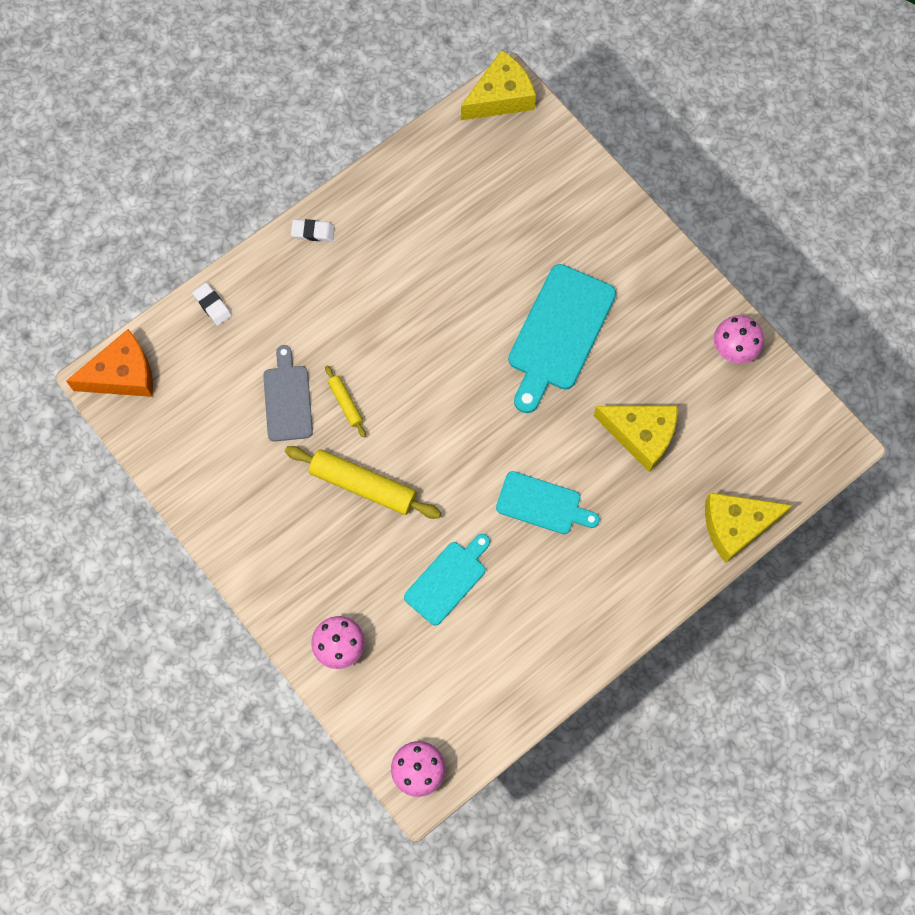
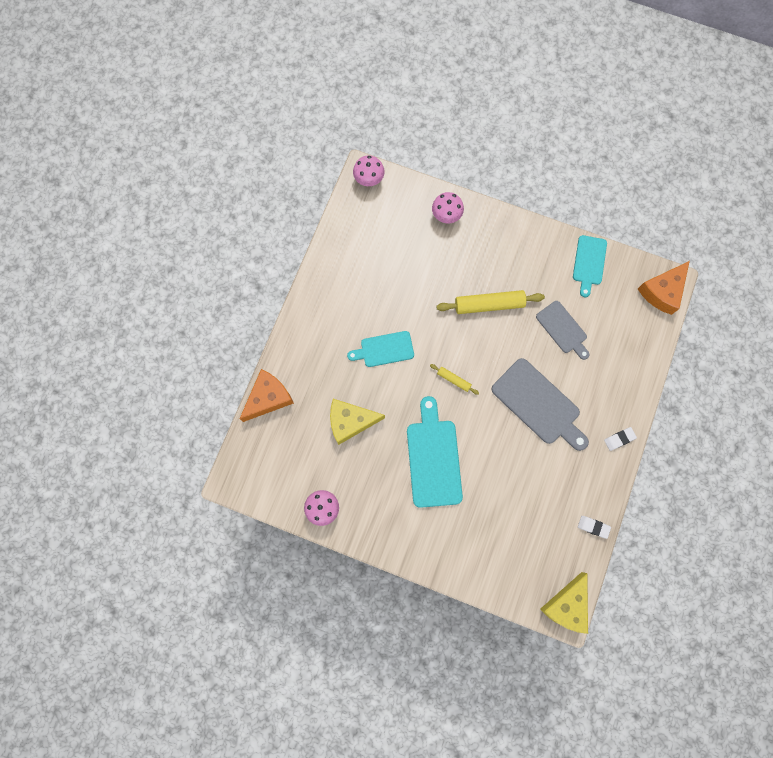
camera: 150 degrees right, 5 degrees up
white eraser [192,283,232,326] -> white eraser moved to [578,516,611,539]
yellow rolling pin [325,366,366,438] -> yellow rolling pin moved to [430,364,479,395]
turquoise cutting board [404,534,490,625] -> turquoise cutting board moved to [573,235,607,297]
yellow cheese [705,493,793,563] -> orange cheese [239,369,294,422]
none -> grey cutting board [491,358,589,451]

